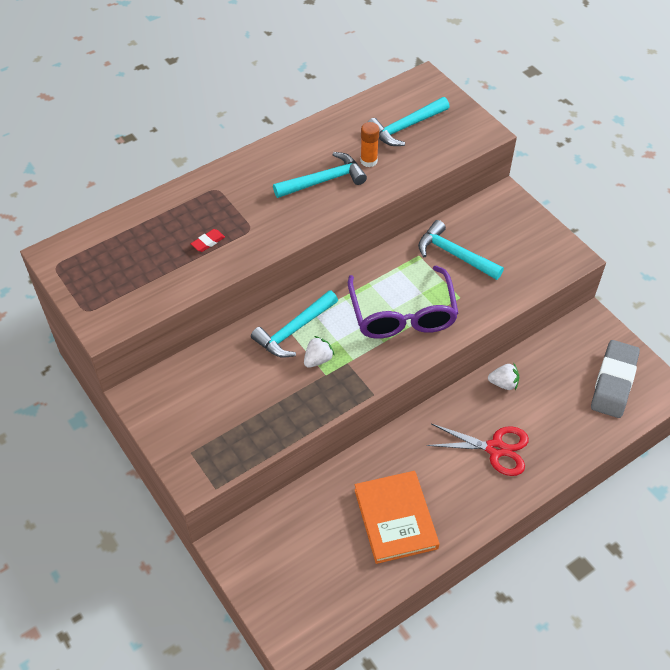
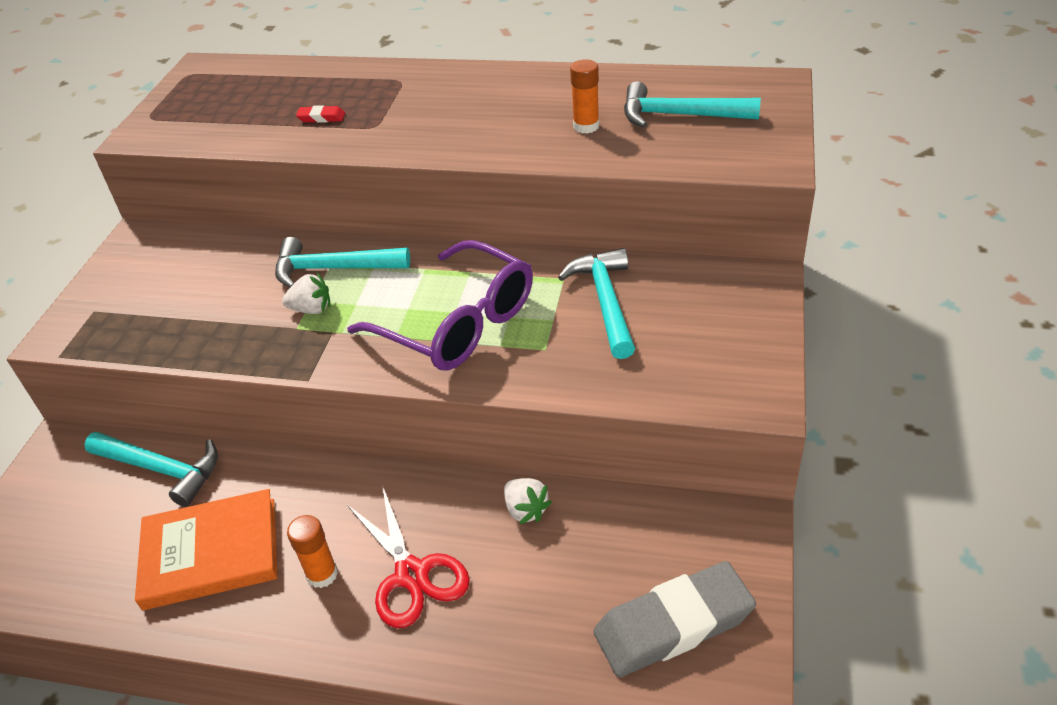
camera: 50 degrees right, 10 degrees down
turquoise hammer [273,152,367,198] -> turquoise hammer moved to [84,432,218,507]
purple glasses [348,266,459,339] -> purple glasses turned 90 degrees counterclockwise [347,240,533,370]
orange book [354,471,439,564] -> orange book turned 45 degrees clockwise [135,489,277,610]
none -> orange glue stick [287,515,338,588]

